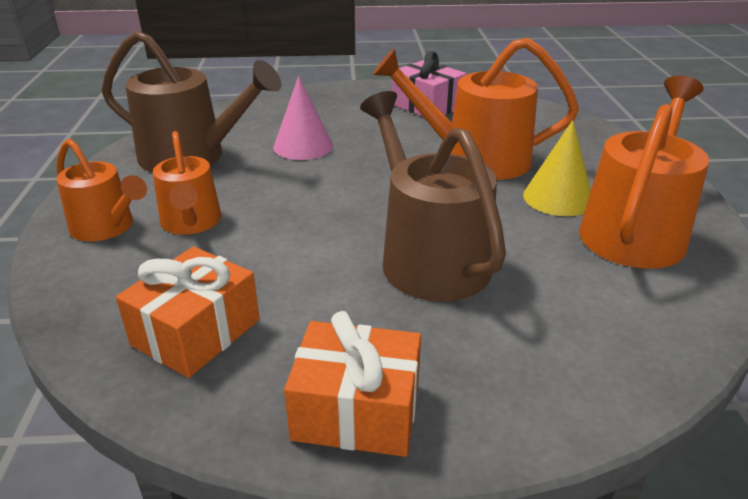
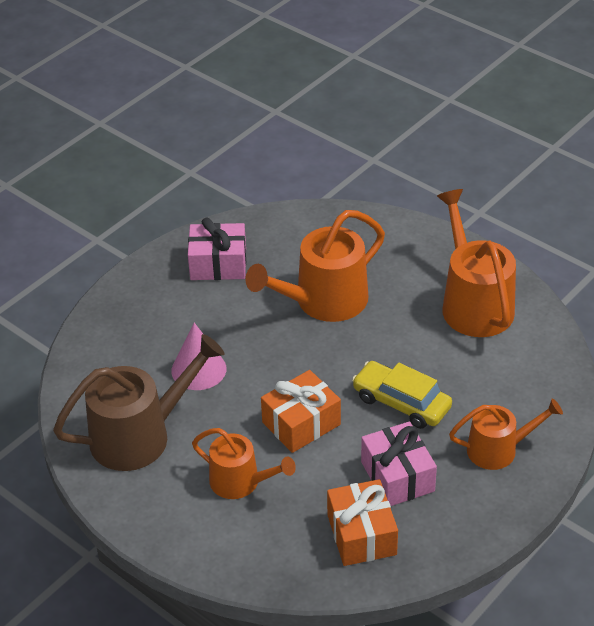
camera: 45 degrees left, 10 degrees up
orange watering can [57,139,147,241] -> orange watering can moved to [449,399,563,470]
orange gift [284,311,421,457] -> orange gift moved to [261,370,341,453]
brown watering can [360,91,506,302] -> yellow car [352,361,452,429]
yellow cone [523,120,591,216] -> none
none -> pink gift [361,421,437,506]

